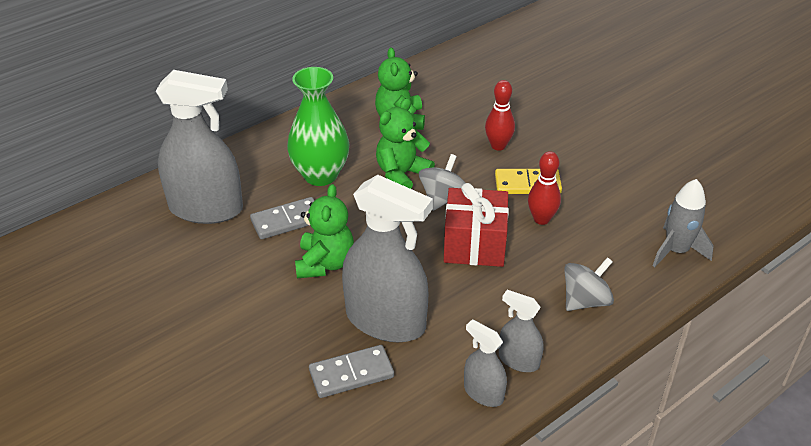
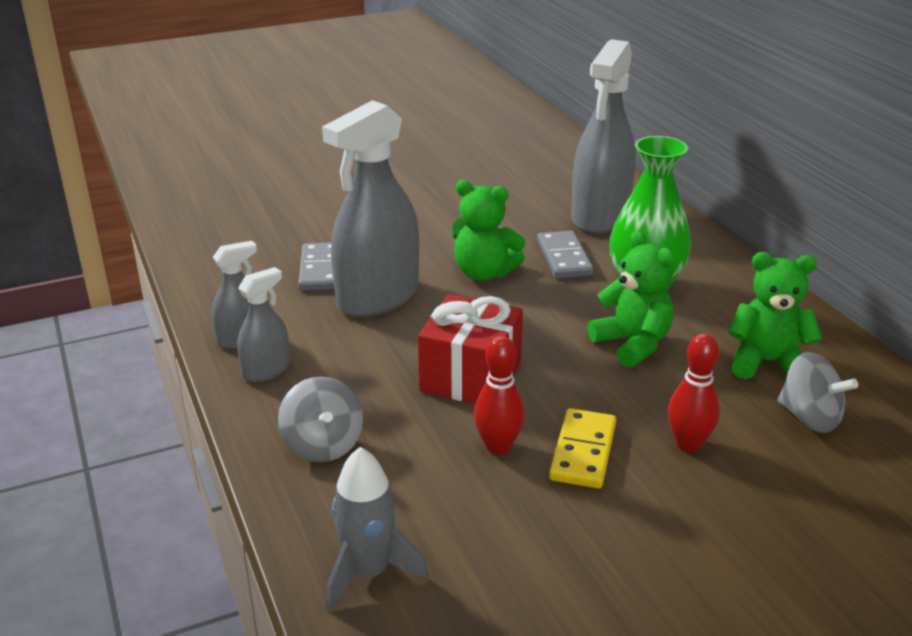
camera: 105 degrees right, 10 degrees down
grey spinning top [419,154,465,211] -> grey spinning top moved to [777,352,858,433]

